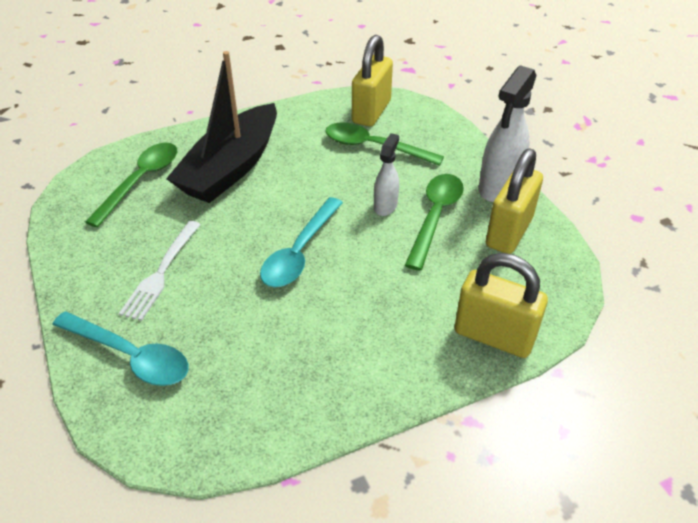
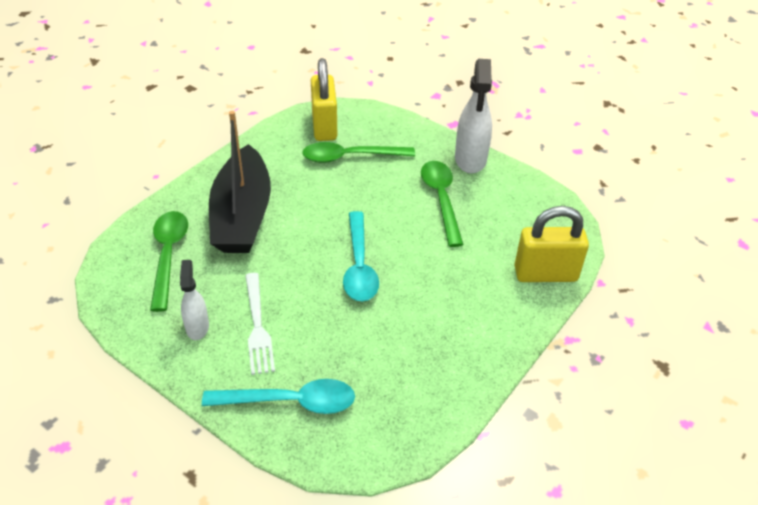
camera: 30 degrees left, 0 degrees up
white spray bottle [374,133,399,216] -> white spray bottle moved to [180,260,209,340]
yellow padlock [486,149,543,254] -> none

